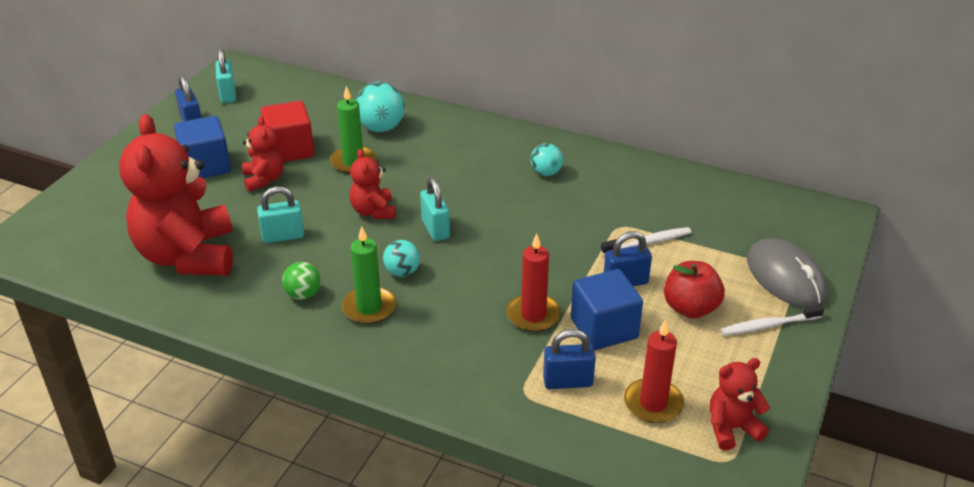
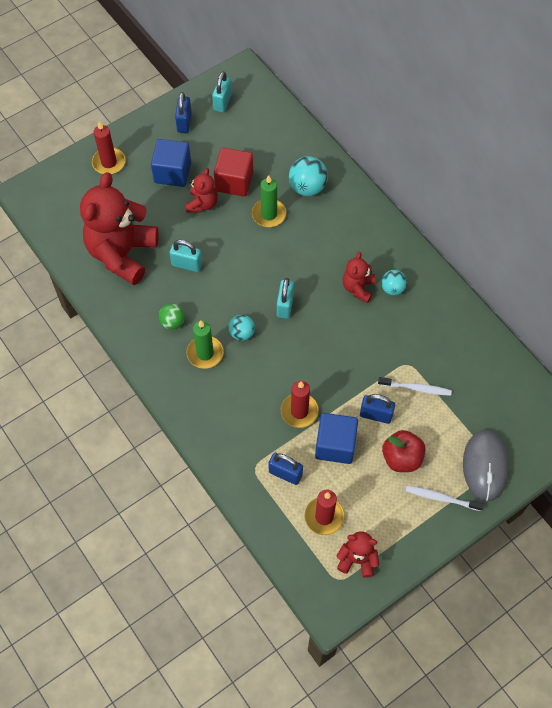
camera: 30 degrees right, 25 degrees up
red teddy bear [350,149,396,219] -> red teddy bear moved to [342,252,375,303]
none -> red candle [92,121,126,174]

